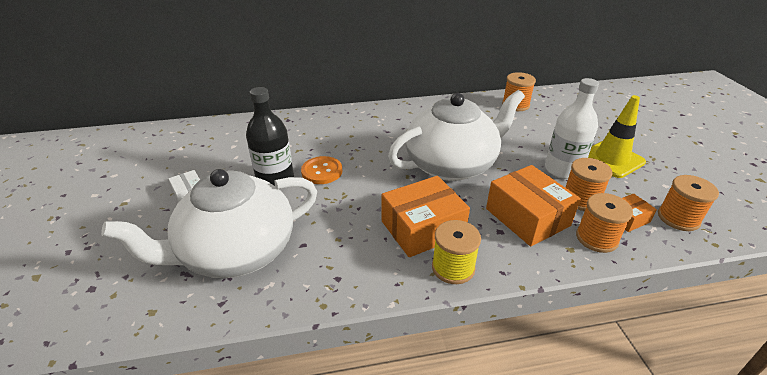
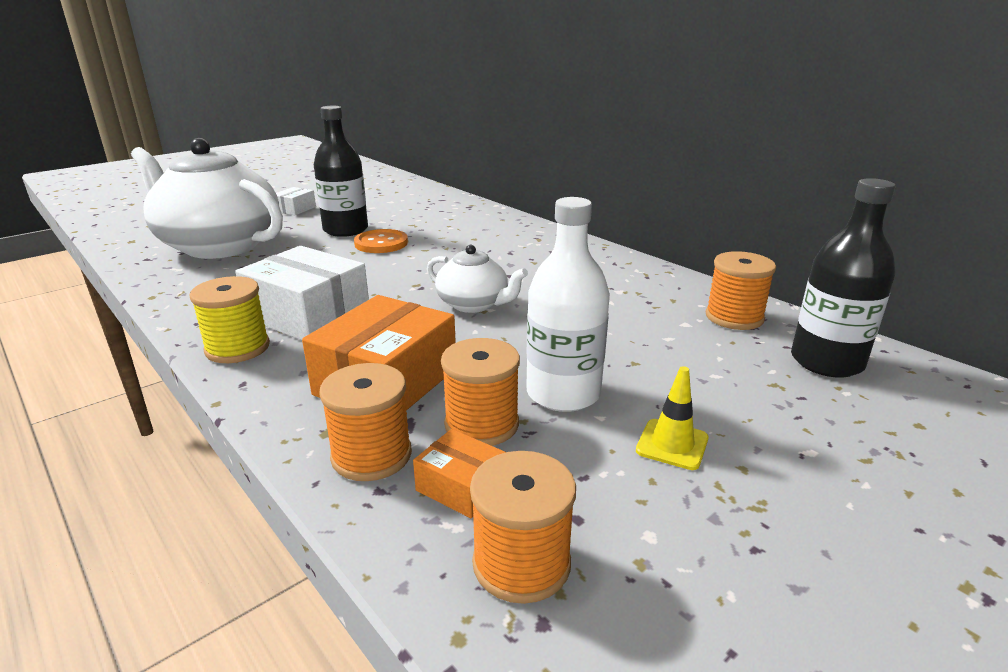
camera: 60 degrees right, 10 degrees down
orange box [381,176,470,257] -> white box [235,246,369,340]
white teapot [388,90,525,181] -> white teapot [427,245,528,313], size x0.48
yellow traffic cone [588,95,646,178] -> yellow traffic cone [636,366,709,470], size x0.54
none -> black bottle [791,178,896,378]

